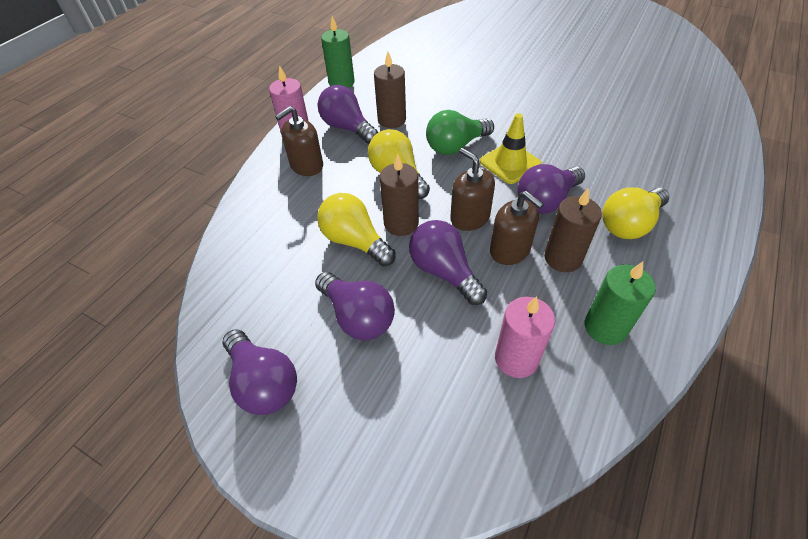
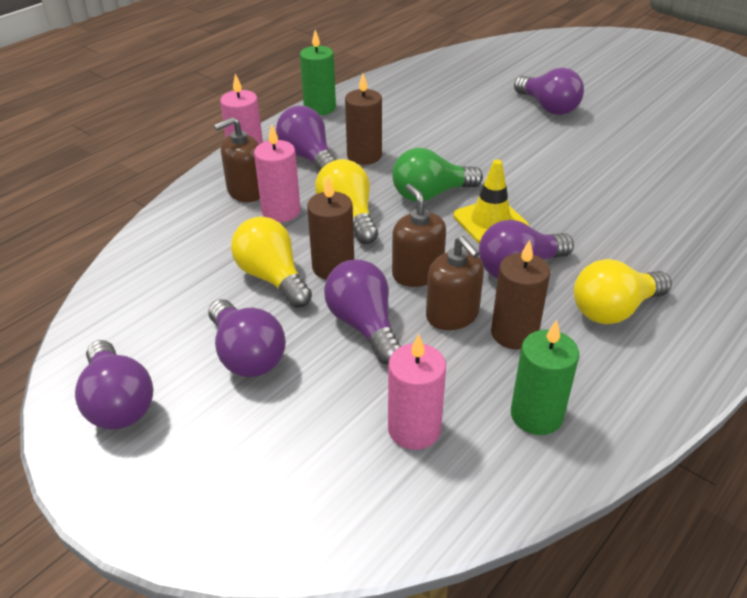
camera: 10 degrees right, 10 degrees down
none -> pink candle [254,124,300,222]
none -> purple light bulb [514,68,584,115]

